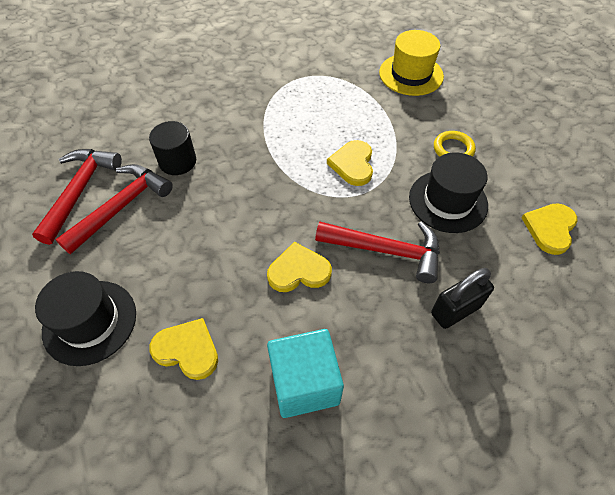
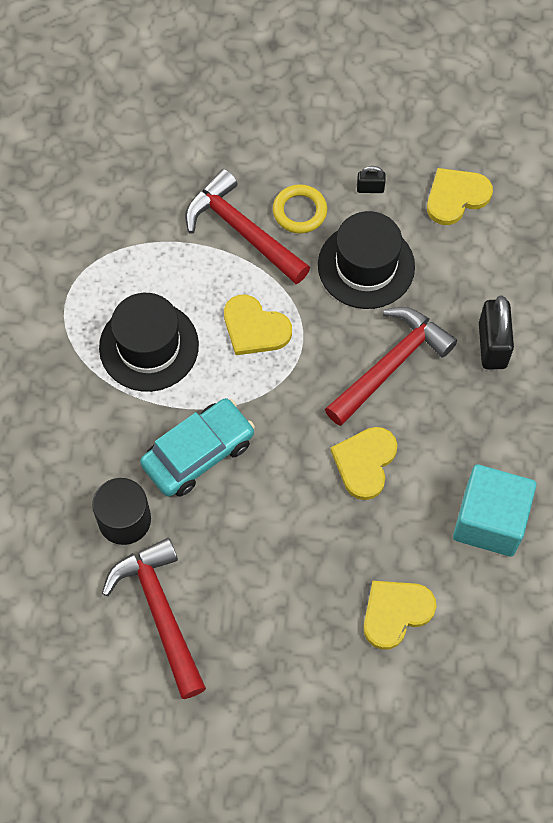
camera: 60 degrees left, 10 degrees up
red hammer [32,149,122,245] -> red hammer moved to [185,169,310,284]
black hat [35,271,136,366] -> black hat moved to [99,293,199,392]
yellow hat [379,30,444,96] -> none
yellow heart [522,203,578,255] -> yellow heart turned 90 degrees clockwise [427,168,493,225]
none -> turquoise car [140,398,255,497]
none -> black padlock [357,166,386,193]

